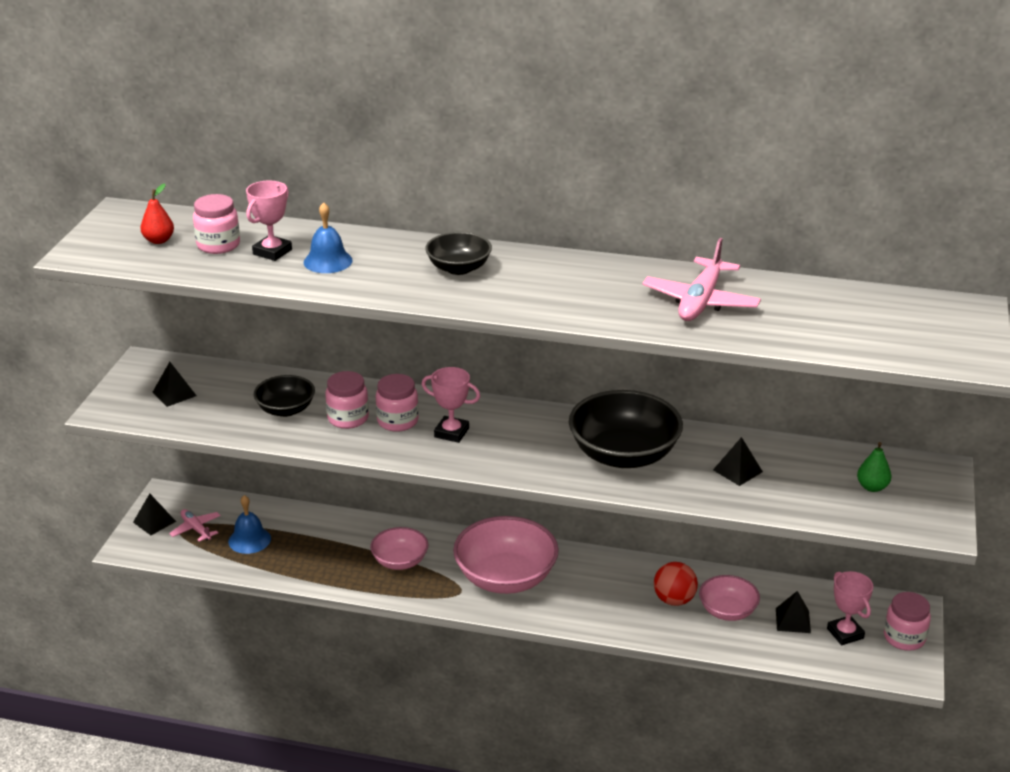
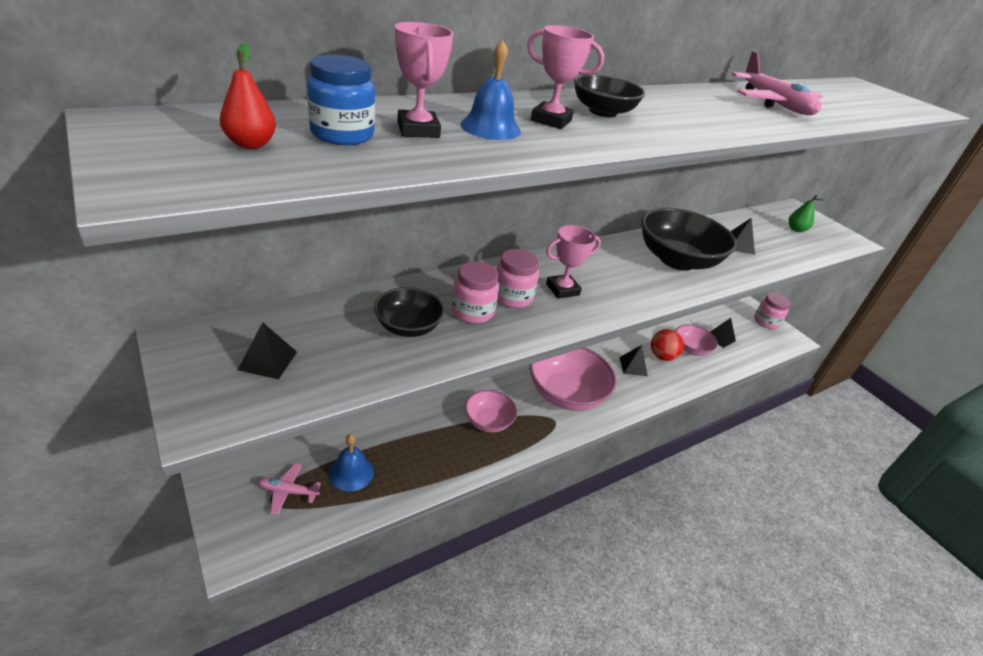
camera: 50 degrees left, 5 degrees up
black pyramid [133,494,176,535] -> black pyramid moved to [619,345,648,376]
pink jar [193,194,240,254] -> blue jar [307,55,375,145]
pink trophy [827,571,873,645] -> pink trophy moved to [527,25,604,129]

